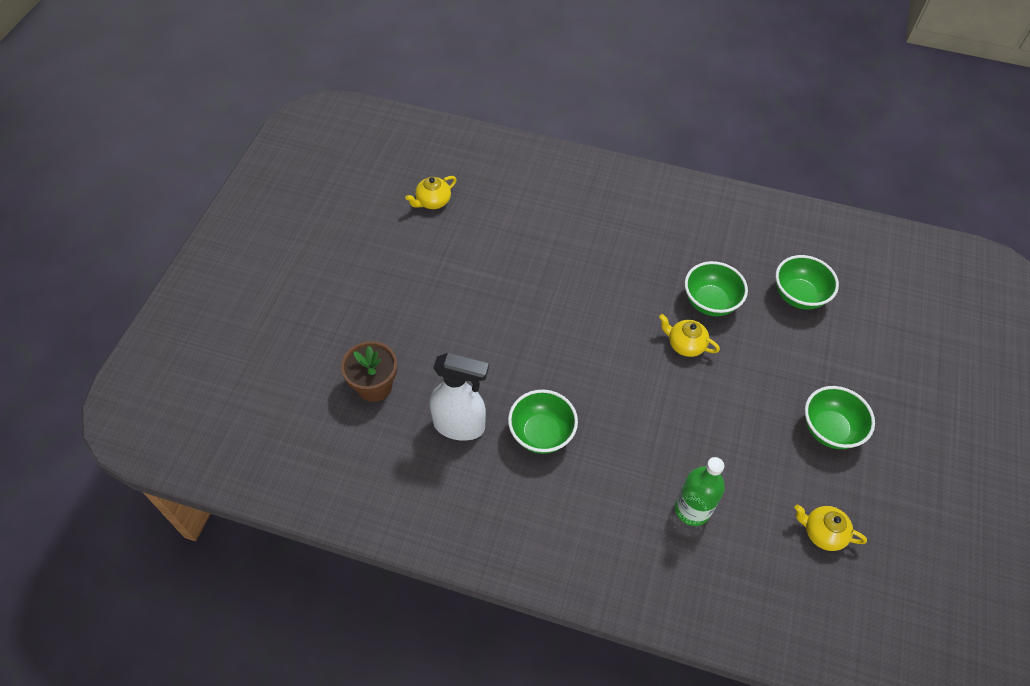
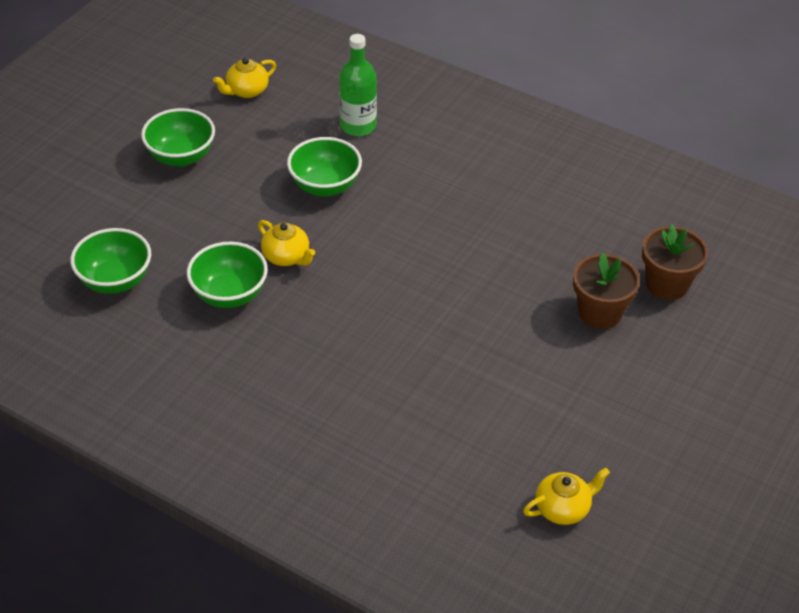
camera: 165 degrees left, 10 degrees down
white spray bottle [430,353,489,441] -> none
green bowl [508,390,578,454] -> green bowl moved to [287,137,362,196]
yellow teapot [794,505,867,551] -> yellow teapot turned 105 degrees clockwise [213,58,276,98]
none -> brown flower pot [573,253,640,329]

